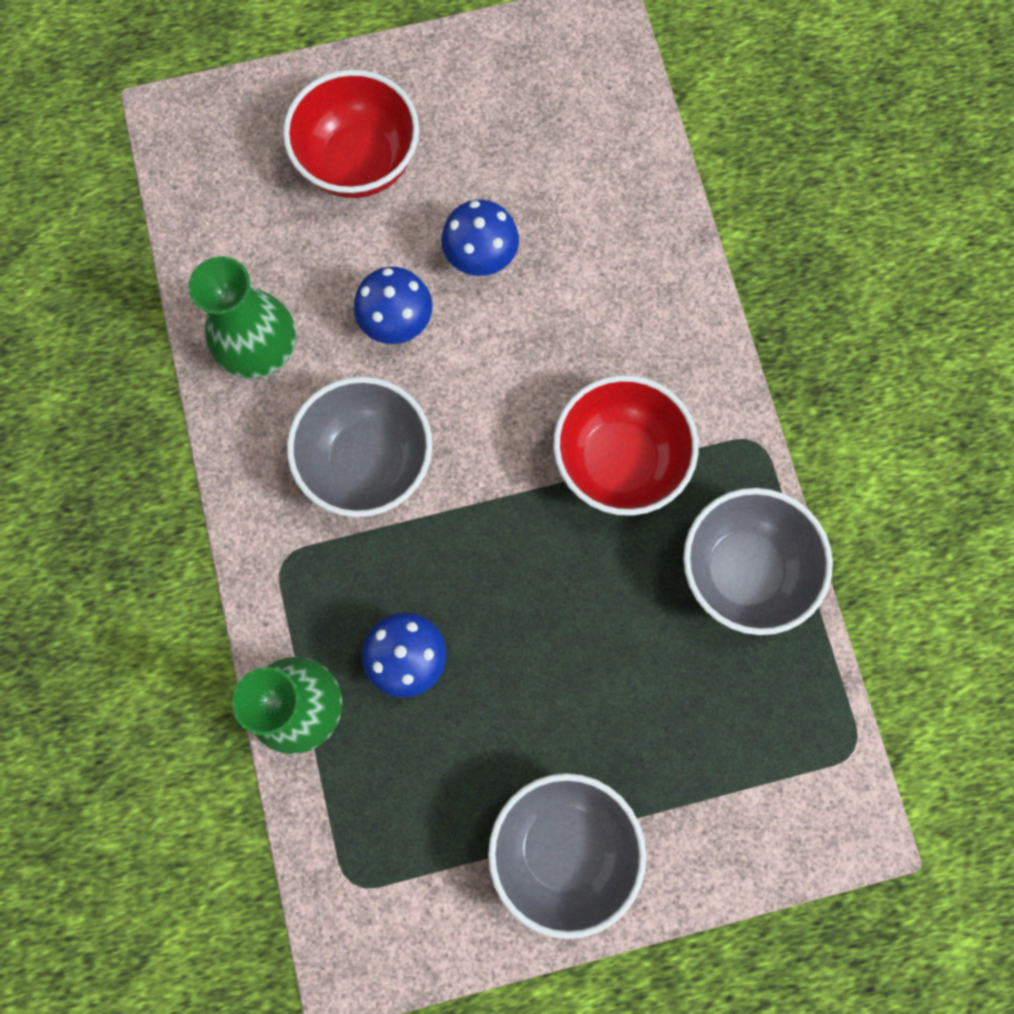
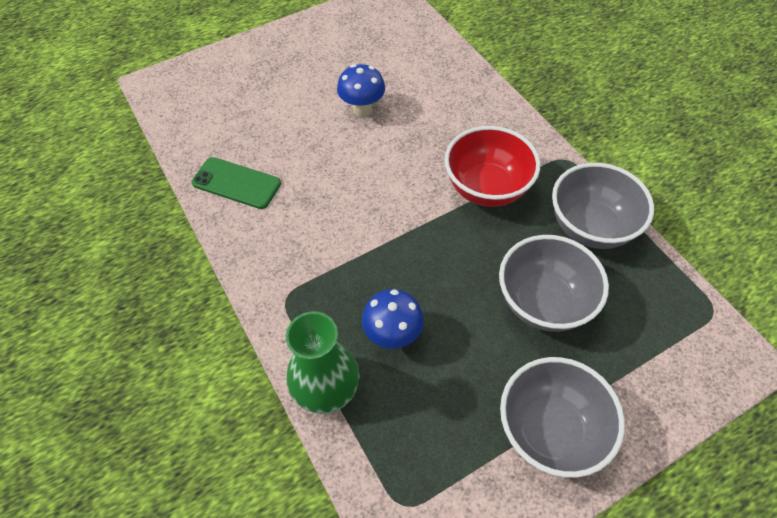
camera: 15 degrees left, 20 degrees down
green vase [188,256,296,379] -> green phone [192,157,281,209]
red bowl [283,69,419,198] -> none
grey bowl [287,376,432,517] -> grey bowl moved to [499,235,609,332]
blue mushroom [354,267,433,344] -> none

